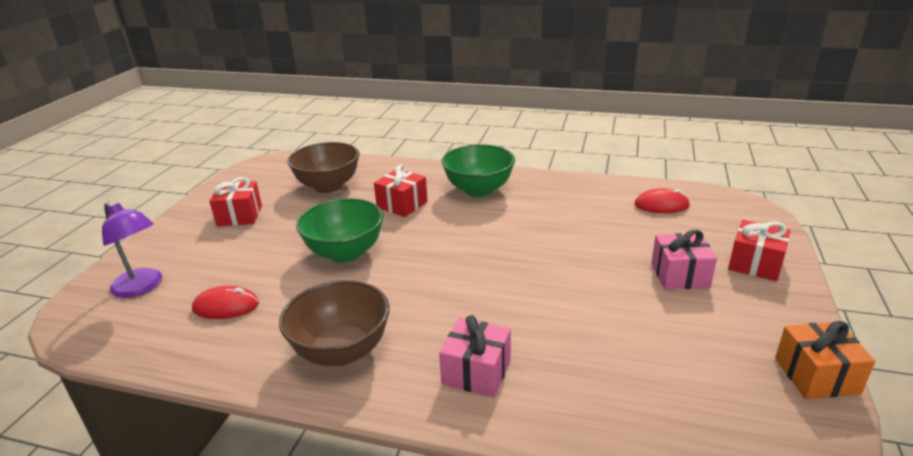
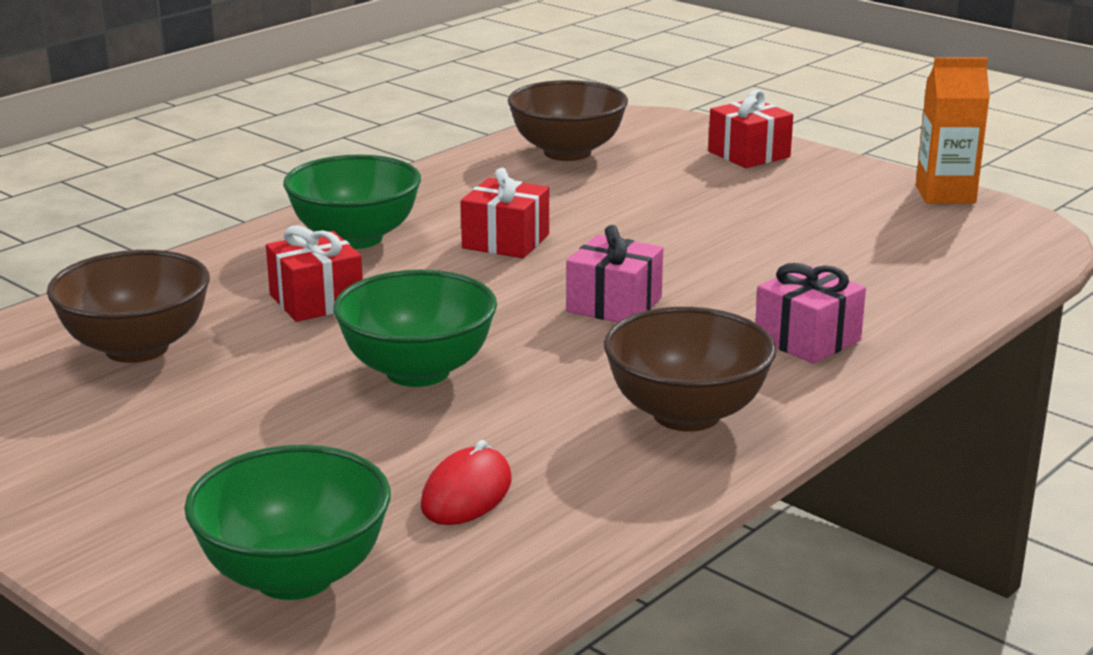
camera: 65 degrees left, 5 degrees down
purple lamp [102,202,162,298] -> green bowl [184,445,391,600]
red gift [209,177,262,226] -> red gift moved to [461,168,549,258]
red mouse [635,188,690,213] -> brown bowl [508,80,628,161]
pink gift [651,230,717,290] -> pink gift moved to [566,225,663,323]
orange gift [775,321,875,399] -> orange carton [916,57,990,204]

